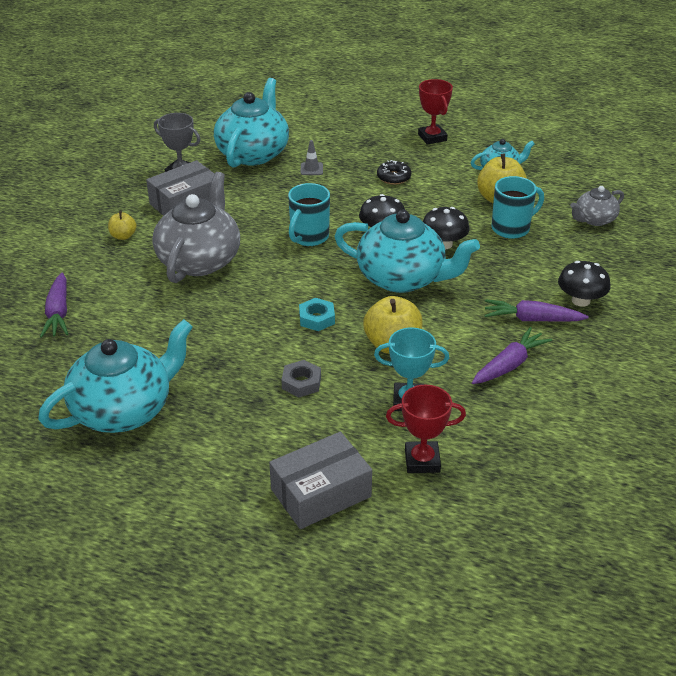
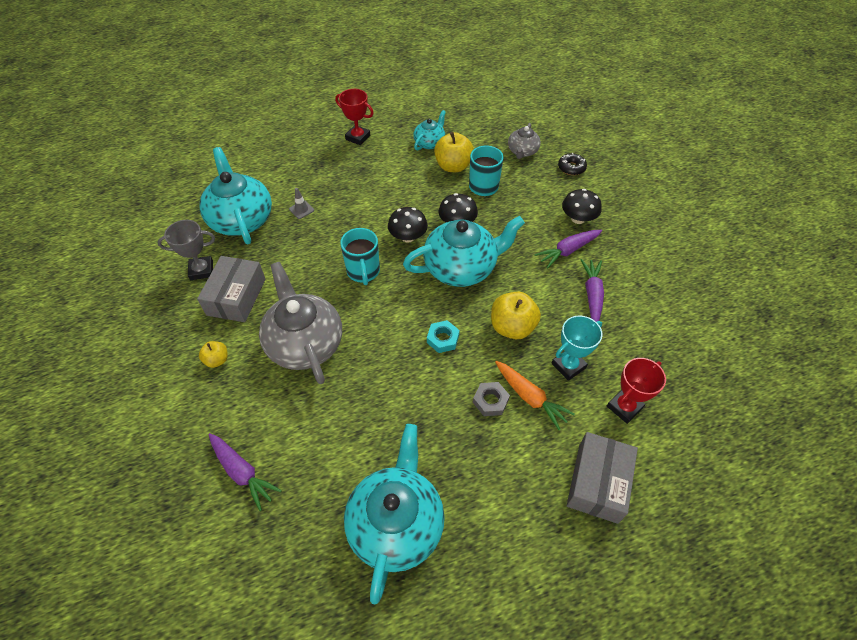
camera: 40 degrees left, 15 degrees up
black donut [377,160,411,185] -> black donut moved to [558,153,587,175]
none -> orange carrot [495,361,575,430]

